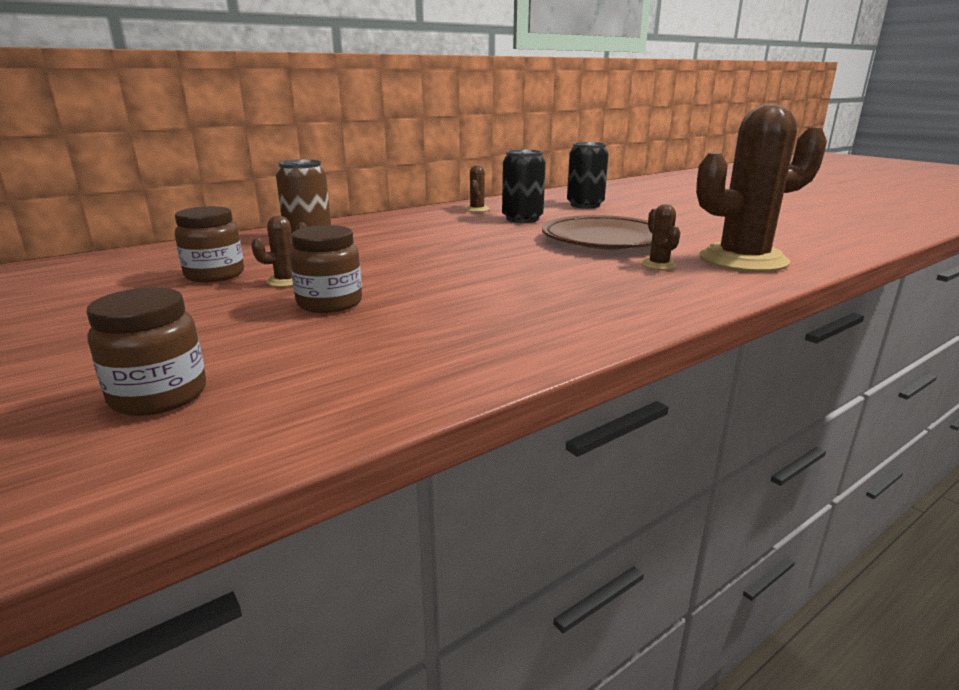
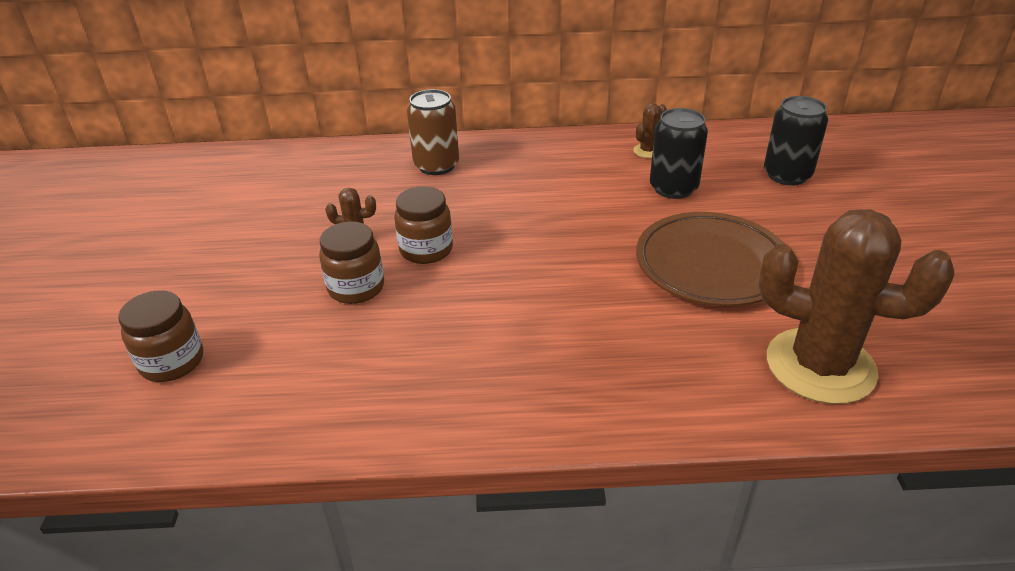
camera: 35 degrees right, 15 degrees up
brown jar [175,206,244,282] -> brown jar moved to [394,186,453,264]
brown cactus [641,204,681,270] -> none

